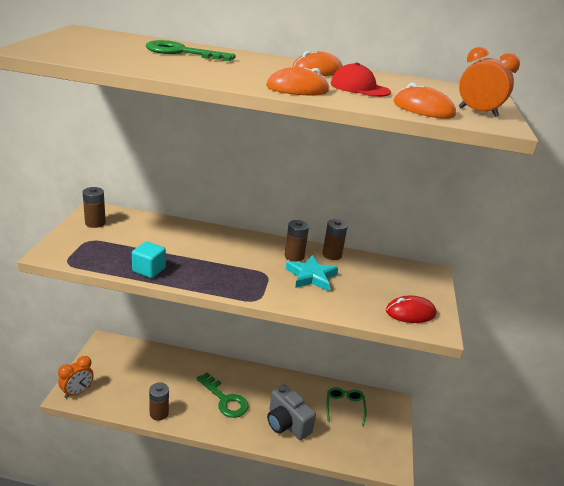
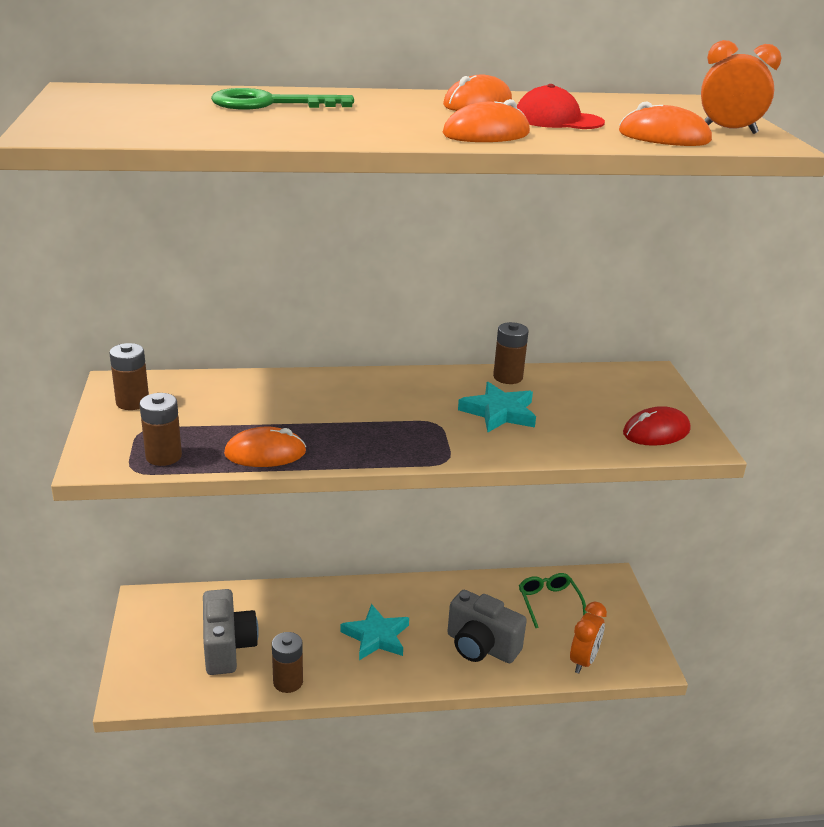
camera: 15 degrees left, 0 degrees up
orange clock [58,356,94,398] -> orange clock moved to [570,602,607,673]
turquoise cube [132,242,166,278] -> orange mouse [224,427,306,467]
green key [196,372,249,418] -> turquoise star [340,604,409,660]
brown battery [285,220,309,262] -> brown battery moved to [139,393,182,466]
none -> grey camera [203,589,259,675]

